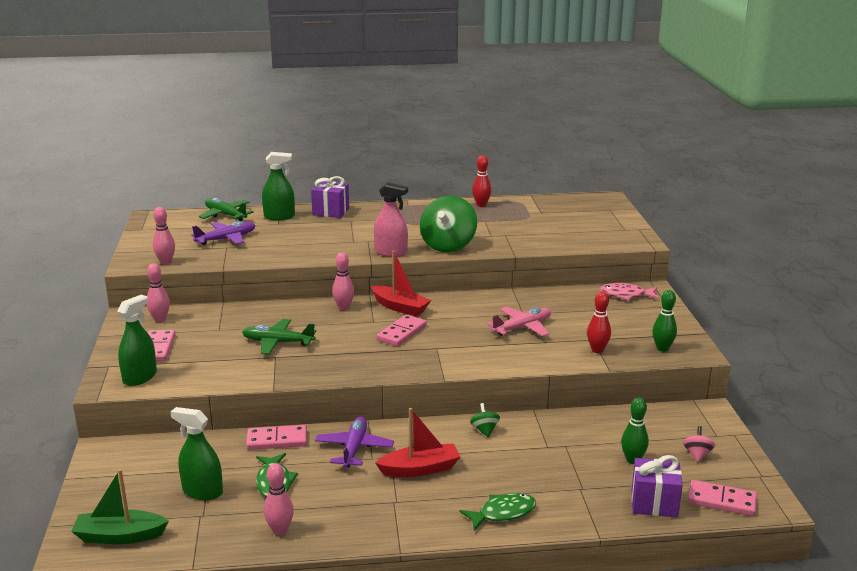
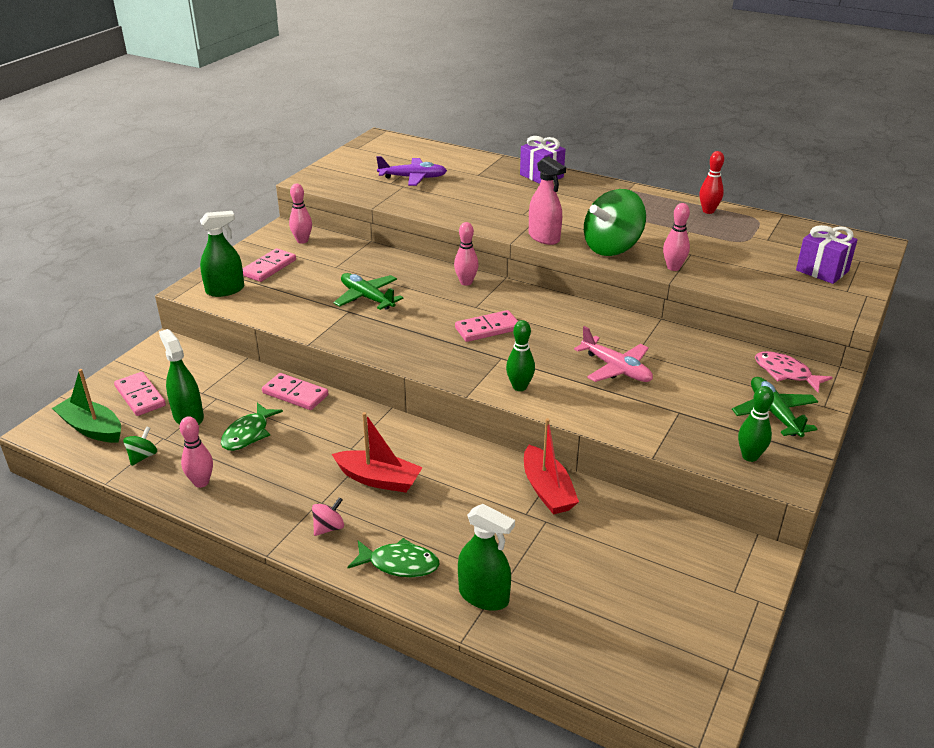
camera: 35 degrees right, 10 degrees up
pink bowling pin [153,207,175,265] -> pink bowling pin moved to [663,203,690,271]
green plane [199,198,254,221] -> green plane moved to [732,377,818,437]
green spray bottle [262,152,295,220] -> green spray bottle moved to [458,504,515,611]
purple plane [315,416,394,468] -> none
red boat [371,251,431,316] -> red boat moved to [524,418,579,515]
green spinning top [470,403,500,438] -> green spinning top moved to [123,426,157,466]
pink plane [487,306,551,337] -> pink plane turned 45 degrees clockwise [574,326,653,382]
red bowling pin [587,291,611,353] -> none
green bowling pin [621,398,649,464] -> green bowling pin moved to [506,320,535,391]
purple gift [632,455,683,517] -> purple gift moved to [796,225,858,284]
pink spinning top [683,426,715,462] -> pink spinning top moved to [312,497,344,536]
pink domino [688,480,757,516] -> pink domino moved to [114,372,166,416]

